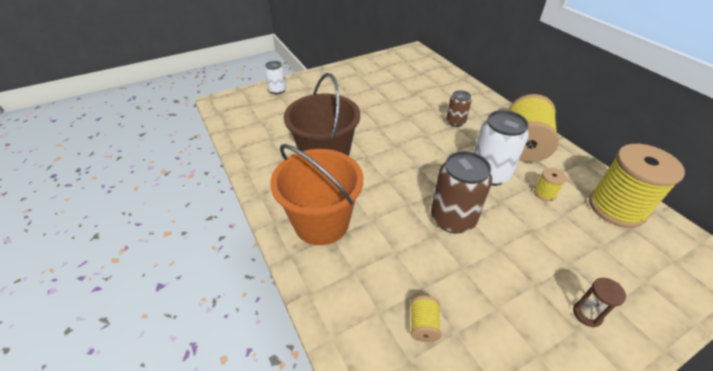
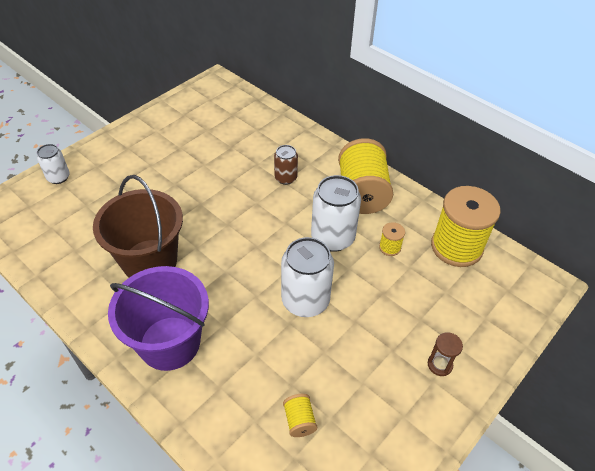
camera: 20 degrees left, 5 degrees up
orange bucket [270,144,363,245] -> purple bucket [108,266,209,371]
brown can [431,151,492,233] -> white can [281,237,334,317]

